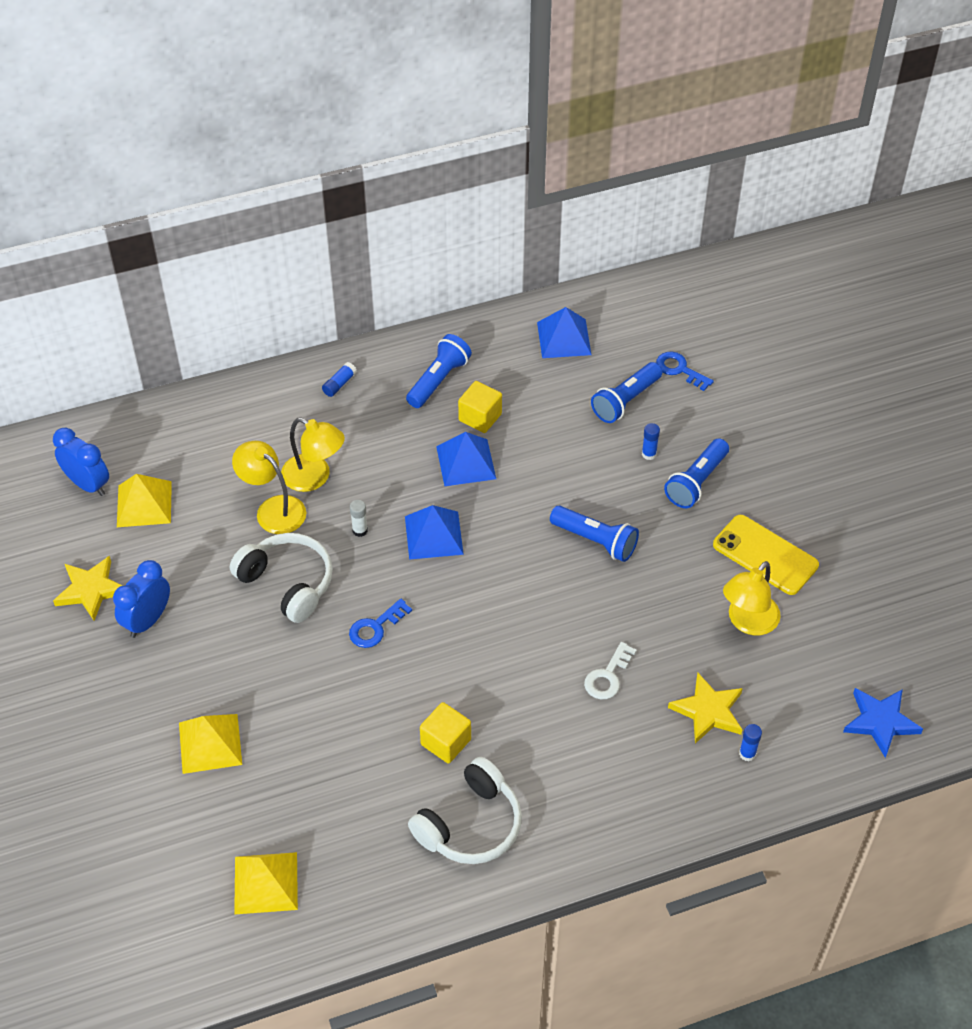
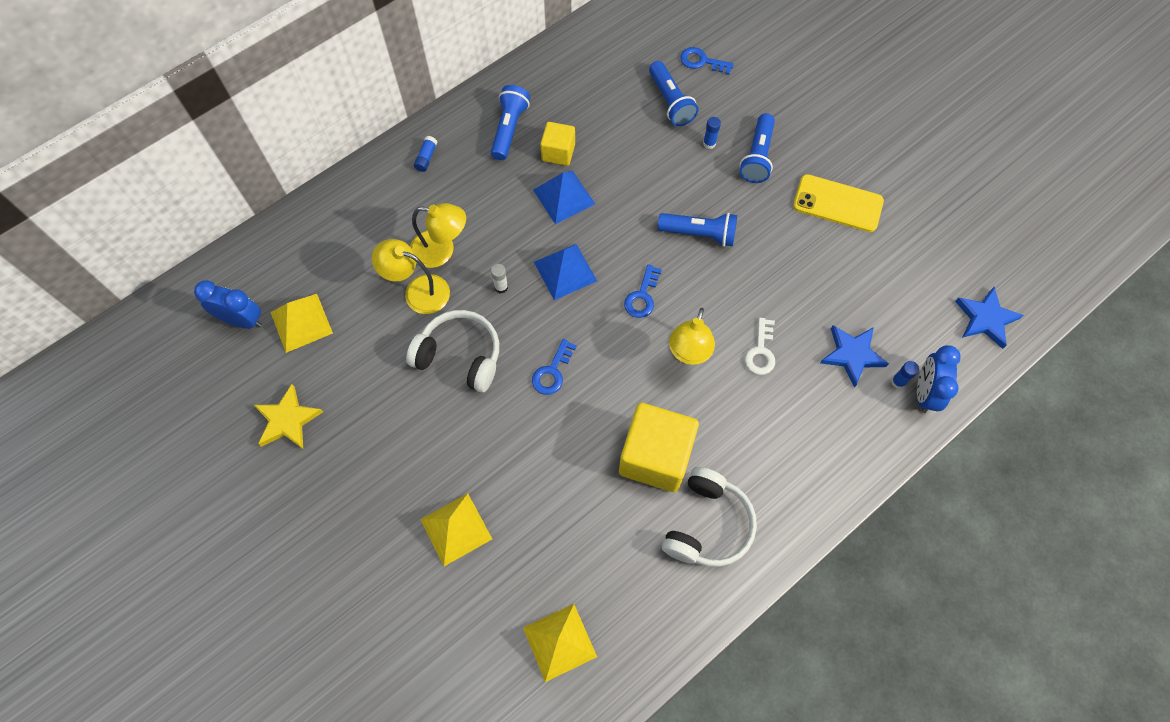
camera: 20 degrees left, 15 degrees up
blue clock [113,560,170,638] -> blue clock moved to [917,345,961,413]
yellow cube [420,702,471,763] -> yellow cube [619,403,699,492], size x1.84
blue pyramid [537,307,592,358] -> none
blue flashlight [591,362,662,423] -> blue flashlight turned 45 degrees counterclockwise [649,61,699,126]
yellow star [668,673,743,744] -> blue star [820,325,889,388]
yellow lamp [723,561,781,635] -> yellow lamp moved to [669,308,715,365]
none -> blue key [624,264,662,318]

